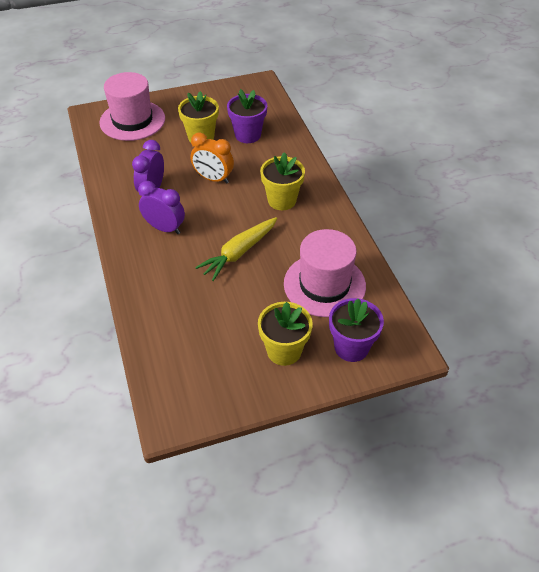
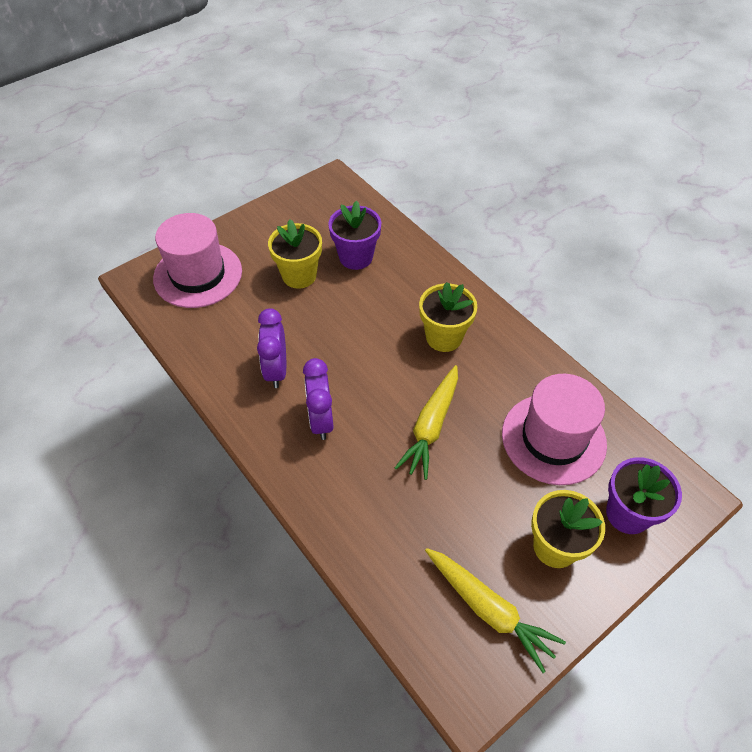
camera: 20 degrees left, 5 degrees up
purple clock [138,181,185,234] -> purple clock turned 105 degrees counterclockwise [303,358,334,440]
orange clock [191,133,234,184] -> none
none -> yellow carrot [425,548,566,673]

